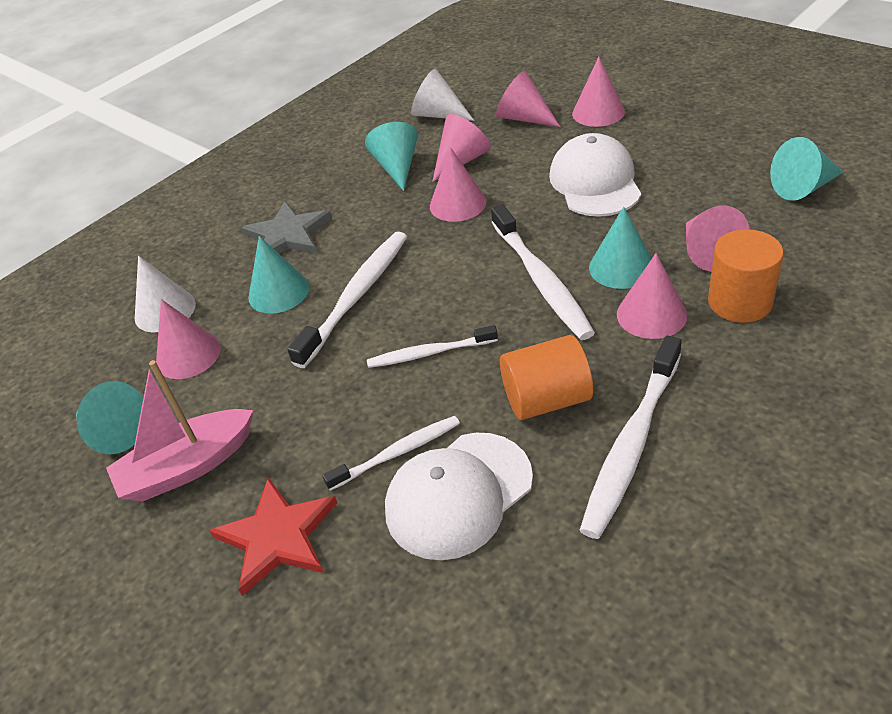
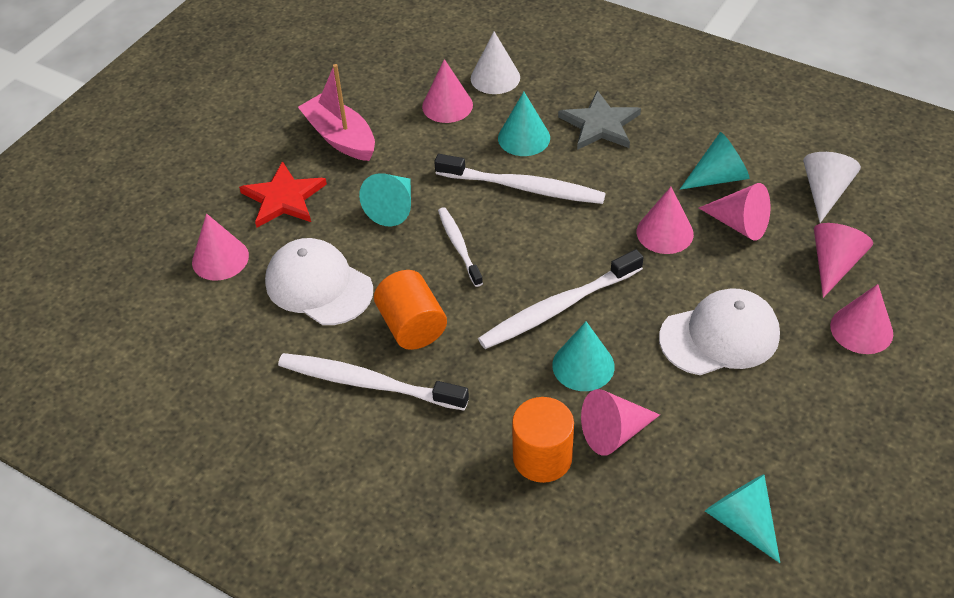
camera: 75 degrees right, 5 degrees up
turquoise cone [76,381,143,454] -> turquoise cone moved to [359,173,411,226]
white toothbrush [322,416,460,491] -> none
pink cone [617,253,687,339] -> pink cone moved to [192,213,249,281]

